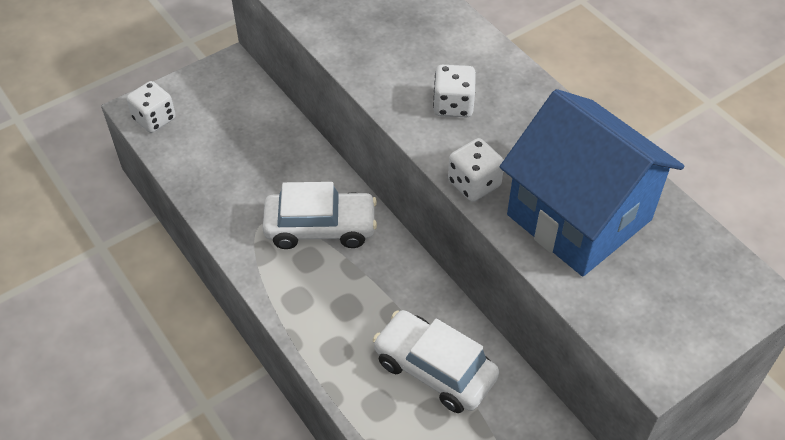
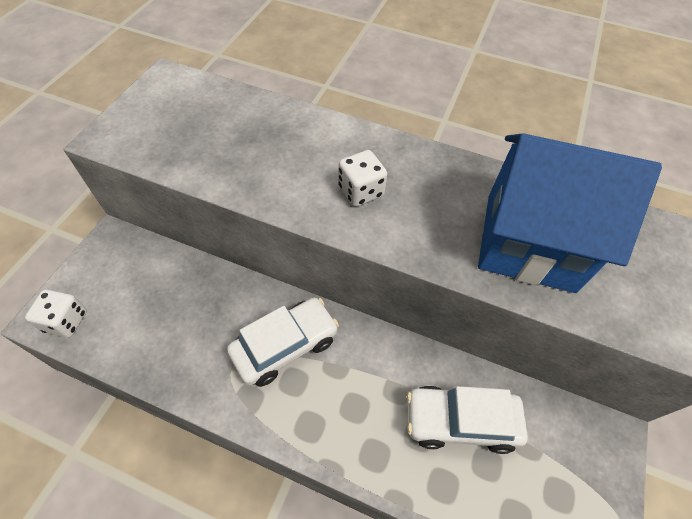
camera: 35 degrees left, 5 degrees up
white dice [448,138,504,202] -> none

